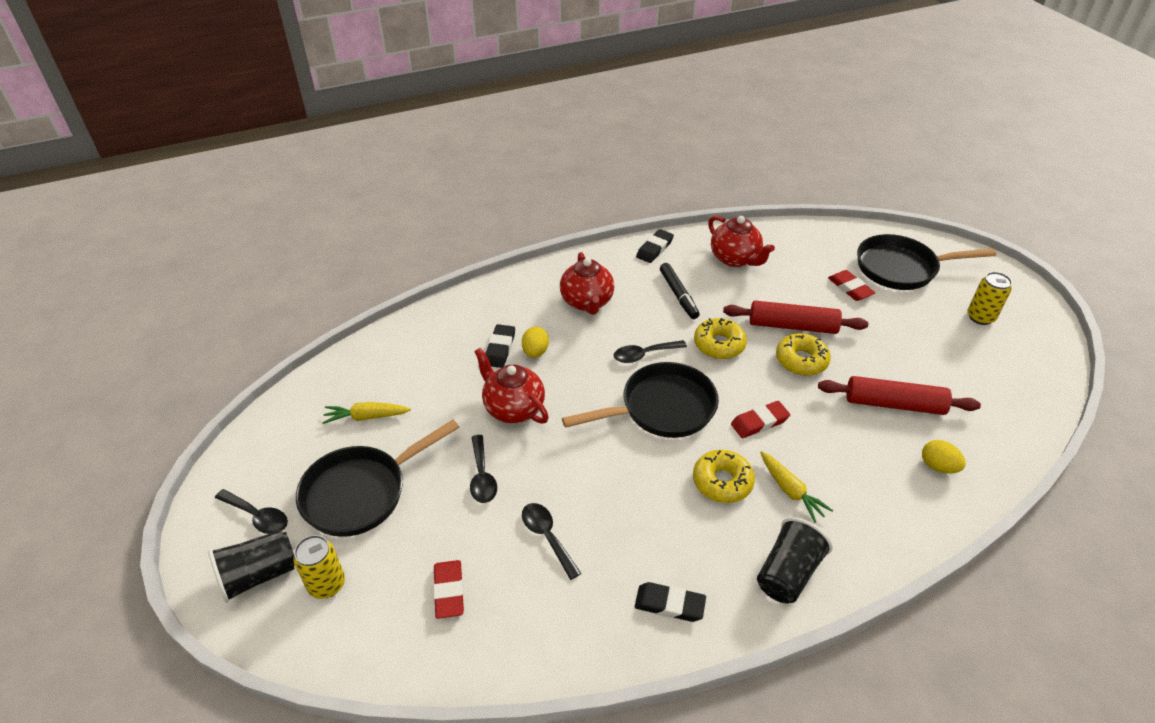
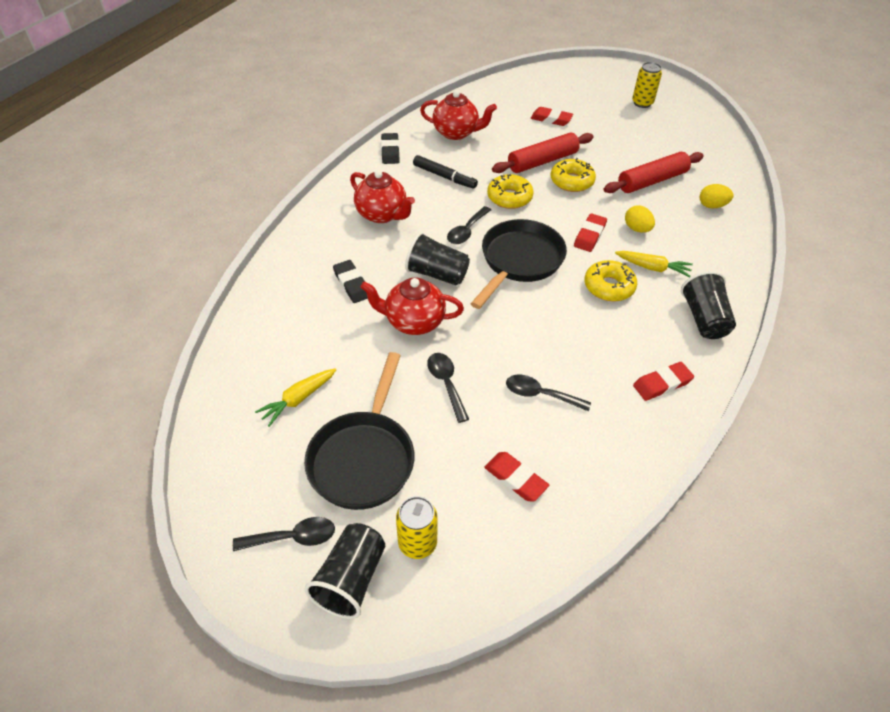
camera: 40 degrees left, 5 degrees up
black spoon [470,435,497,503] -> black spoon turned 150 degrees counterclockwise [427,353,469,423]
yellow egg [522,327,549,358] -> yellow egg moved to [625,205,655,233]
black eraser [635,582,706,622] -> red eraser [633,362,694,401]
black pan [857,234,996,290] -> none
none -> black cup [405,232,470,285]

